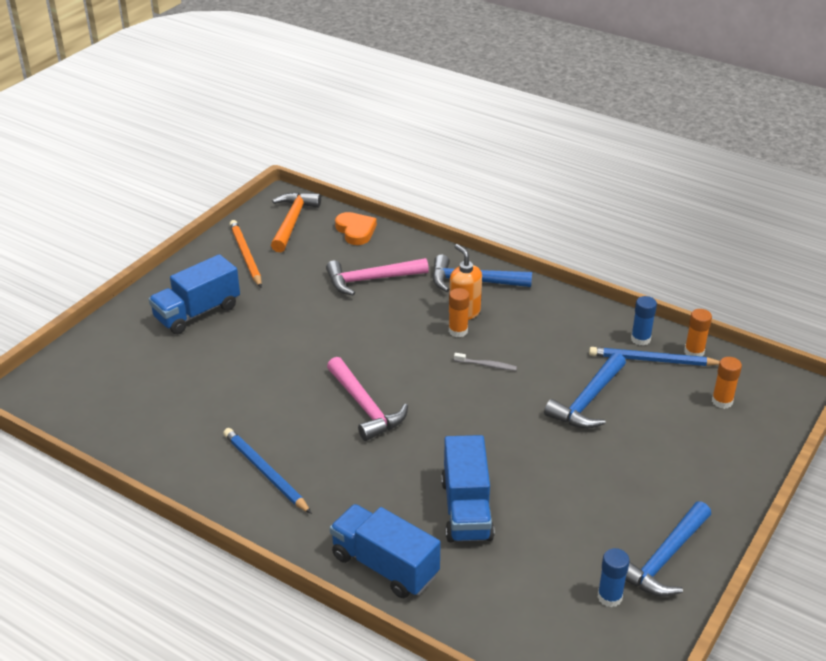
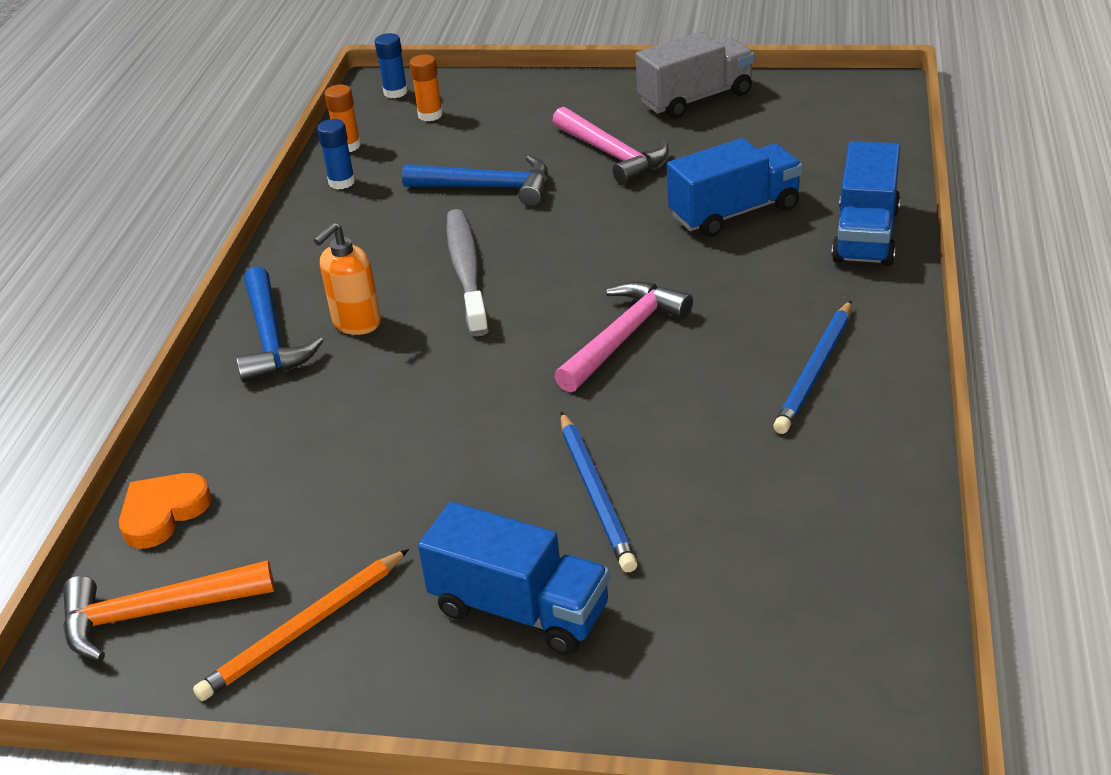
camera: 110 degrees left, 0 degrees up
pink hammer [326,258,429,296] -> pink hammer moved to [552,107,669,185]
orange glue stick [449,288,470,337] -> none
grey toothbrush [454,353,517,371] -> grey toothbrush [446,209,489,336], size x2.28
blue pencil [589,347,720,366] -> blue pencil moved to [561,412,638,572]
blue glue stick [598,548,630,607] -> blue glue stick moved to [375,33,408,98]
blue hammer [625,501,711,597] -> grey truck [636,32,754,118]

